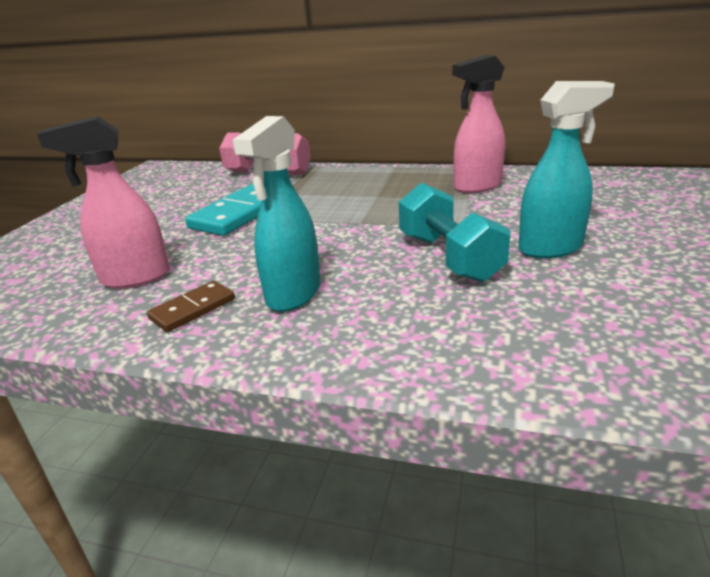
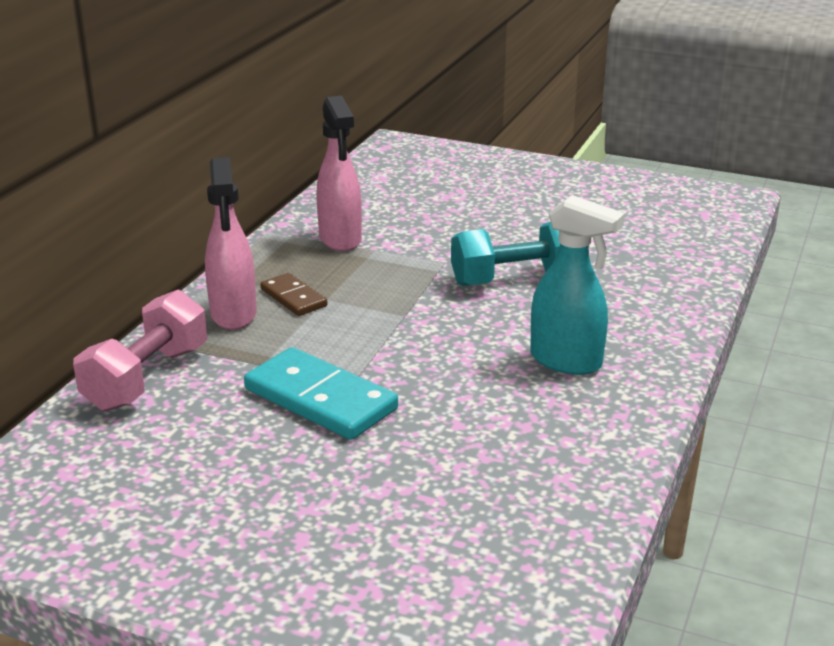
camera: 85 degrees left, 0 degrees up
pink spray bottle [37,116,170,289] -> pink spray bottle moved to [205,157,257,330]
brown domino [147,281,235,332] -> brown domino moved to [260,273,327,316]
turquoise spray bottle [518,81,615,259] -> none

